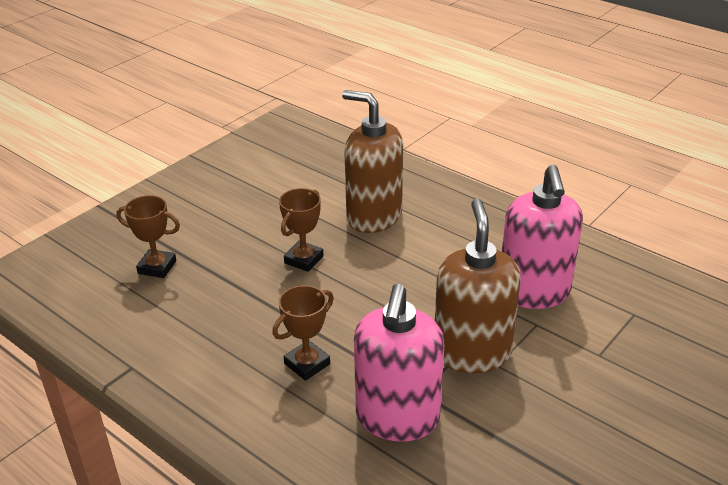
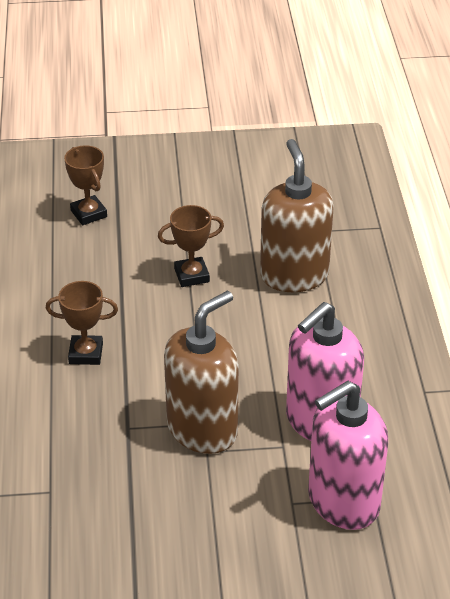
camera: 45 degrees right, 5 degrees up
pink soap dispenser [354,284,444,442] -> pink soap dispenser moved to [308,381,388,530]

